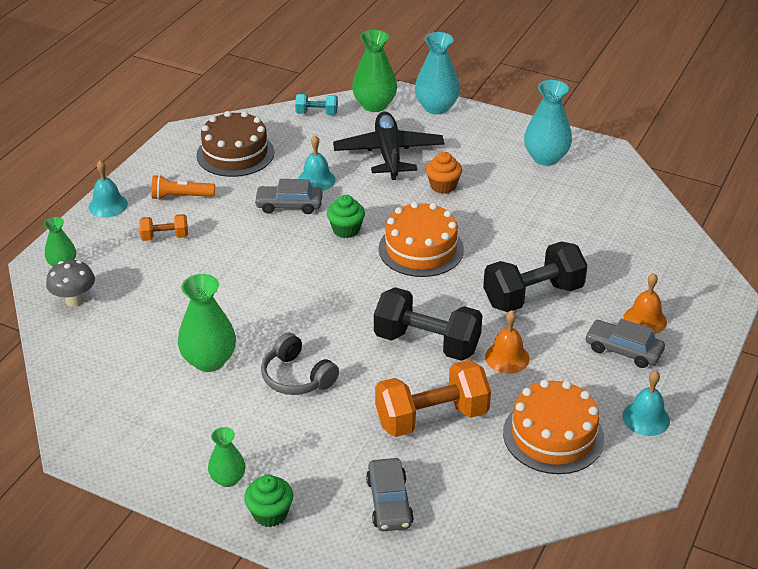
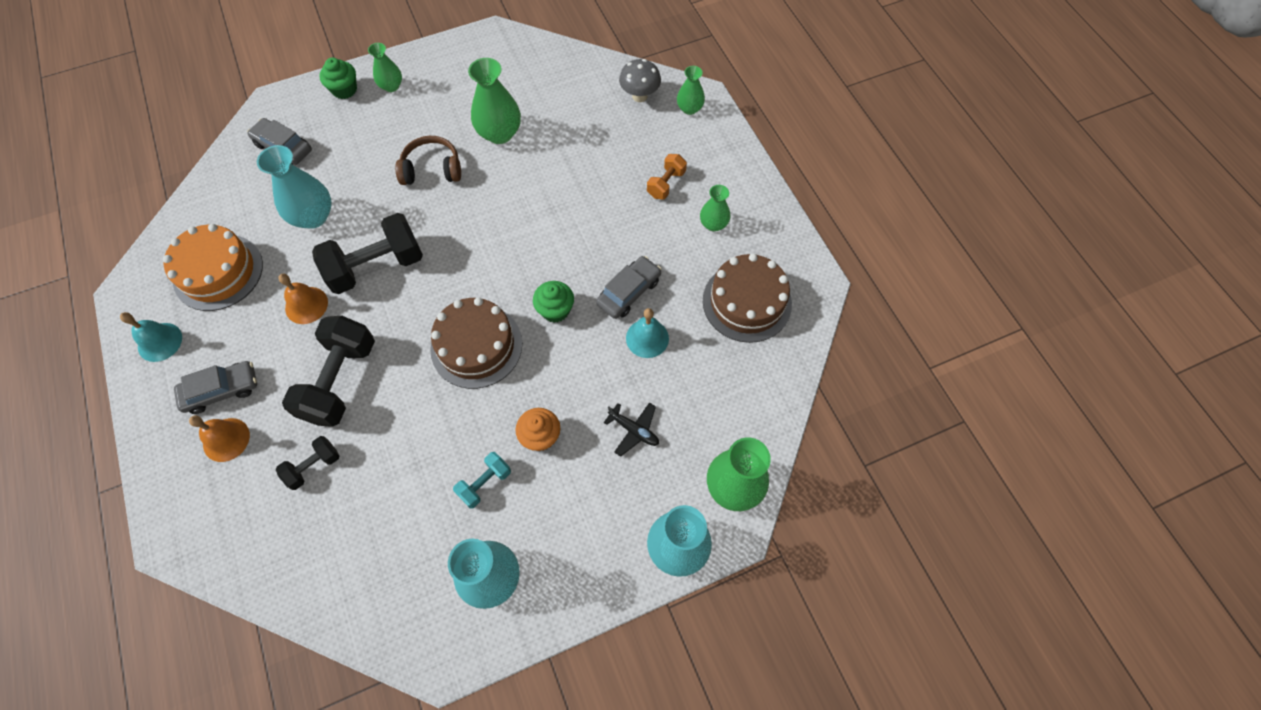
camera: 130 degrees right, 25 degrees up
turquoise bell [89,160,128,217] -> none
orange flashlight [151,175,215,200] -> green vase [700,185,730,231]
grey headphones [261,332,339,395] -> brown headphones [395,136,461,185]
turquoise dumbbell [295,94,338,115] -> turquoise dumbbell moved to [453,452,511,509]
black plane [333,112,444,180] -> black plane [603,402,659,457], size x0.46
orange dumbbell [375,360,491,437] -> turquoise vase [257,145,332,229]
orange cake [378,202,464,277] -> brown cake [430,297,522,389]
none -> black dumbbell [276,436,339,490]

